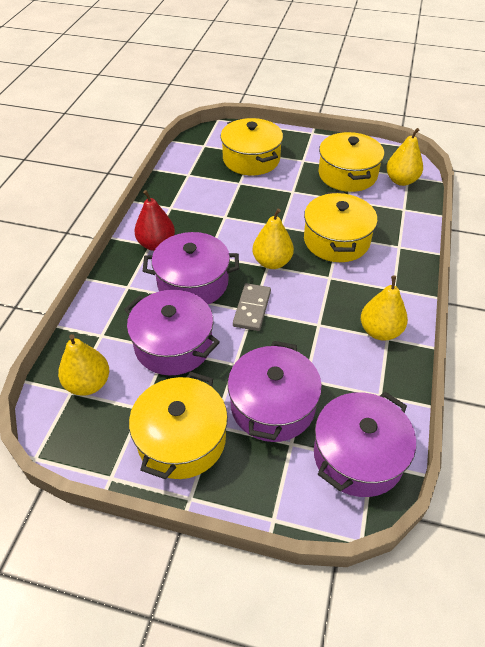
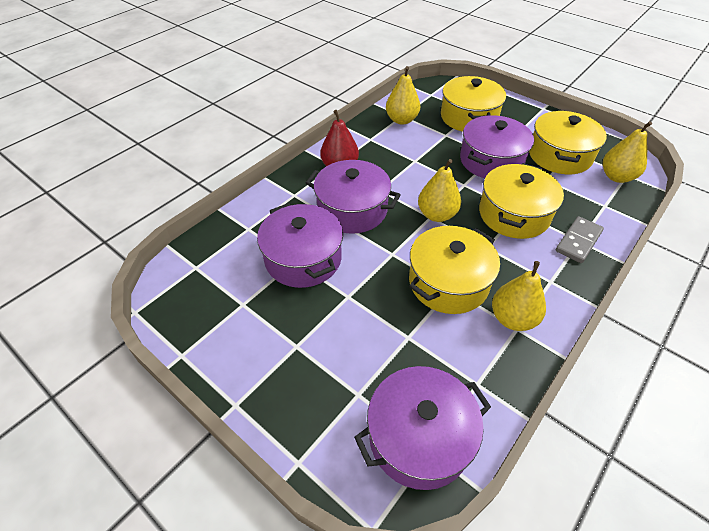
camera: 25 degrees right, 0 degrees up
yellow pear [58,334,109,396] -> yellow pear moved to [386,66,420,125]
yellow pot [129,372,228,479] -> yellow pot moved to [409,226,500,314]
purple pot [228,341,322,442] -> purple pot moved to [460,115,534,178]
grey domino [233,283,271,331] -> grey domino moved to [555,216,604,263]

